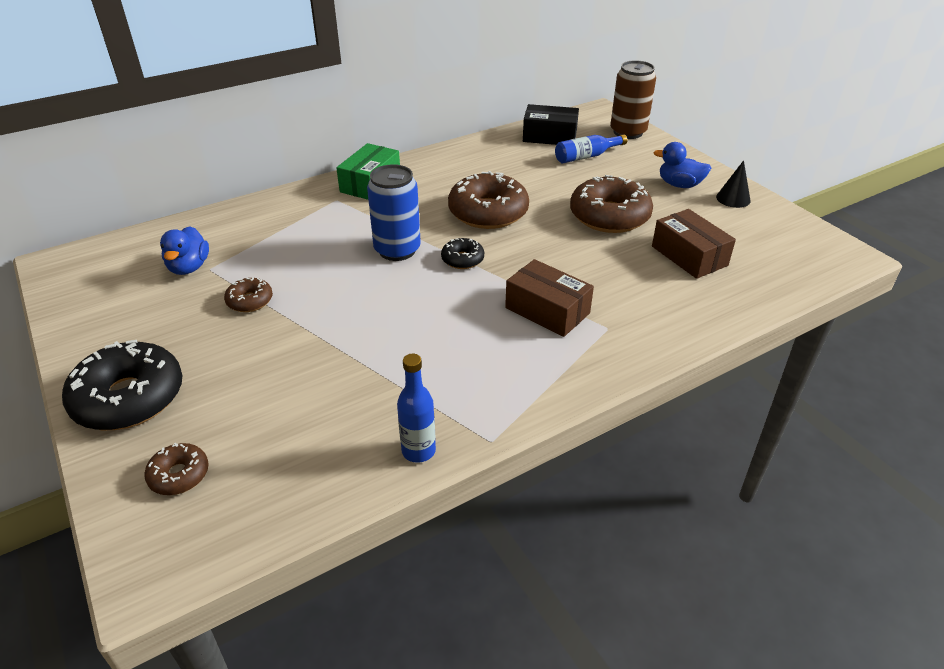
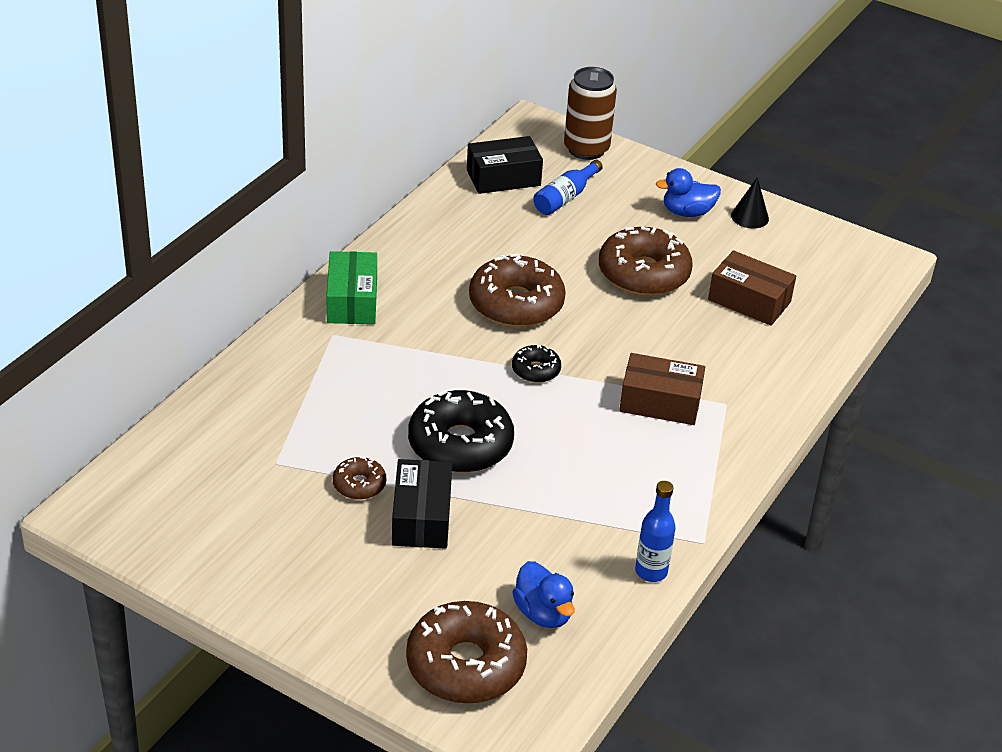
camera: 30 degrees left, 0 degrees up
black donut [62,340,182,430] -> black donut moved to [408,390,514,473]
brown donut [144,443,209,495] -> brown donut [406,601,527,704], size x2.03
blue duck [160,226,209,275] -> blue duck moved to [512,561,575,628]
blue can [367,164,421,261] -> none
none -> black box [392,459,452,549]

